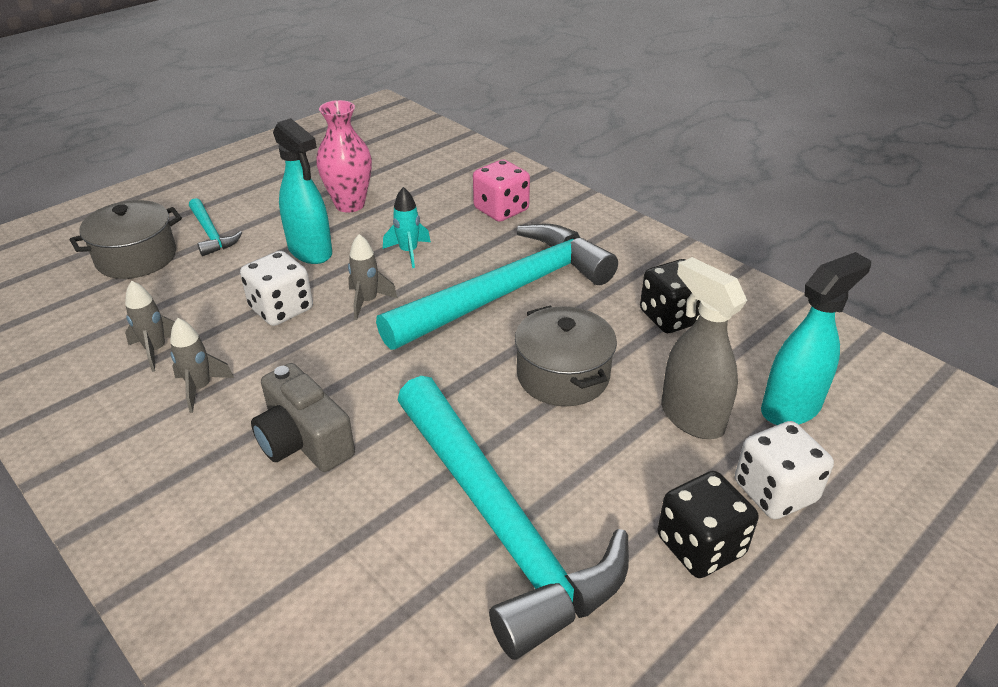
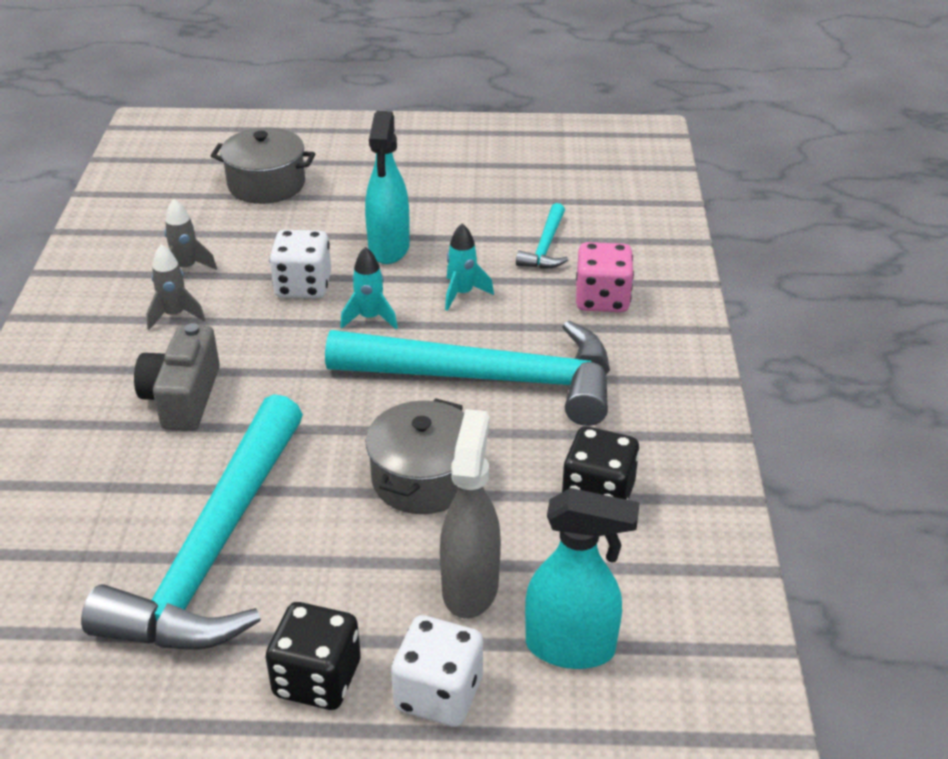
camera: 45 degrees right, 0 degrees up
turquoise hammer [189,198,242,256] -> turquoise hammer moved to [516,203,568,269]
pink vase [316,100,372,212] -> none
grey rocket [348,234,398,320] -> turquoise rocket [340,247,398,329]

